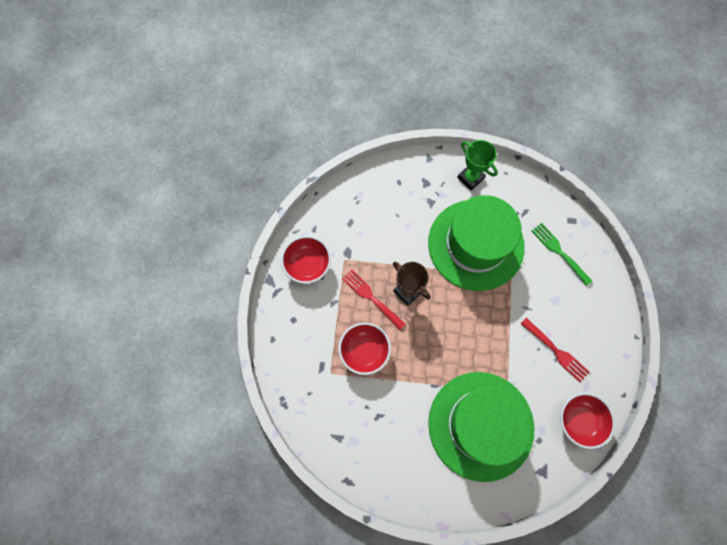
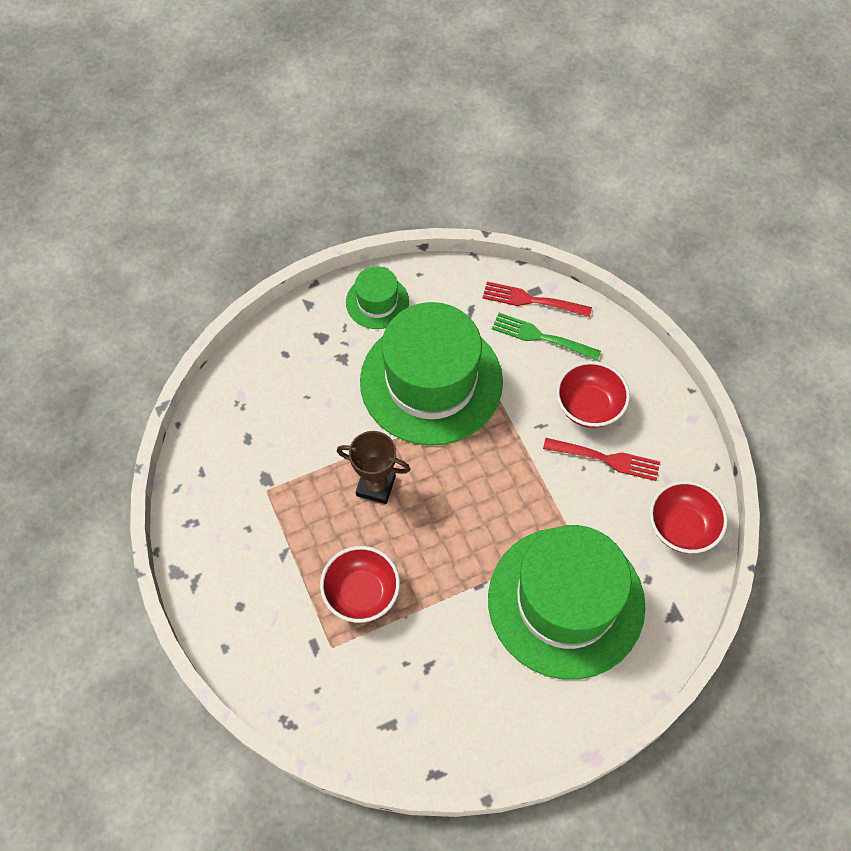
camera: 30 degrees left, 10 degrees down
red bowl [281,236,331,284] -> red bowl moved to [556,361,630,428]
red fork [342,269,405,330] -> red fork moved to [482,282,592,317]
green trophy [457,140,498,190] -> green hat [346,266,409,329]

